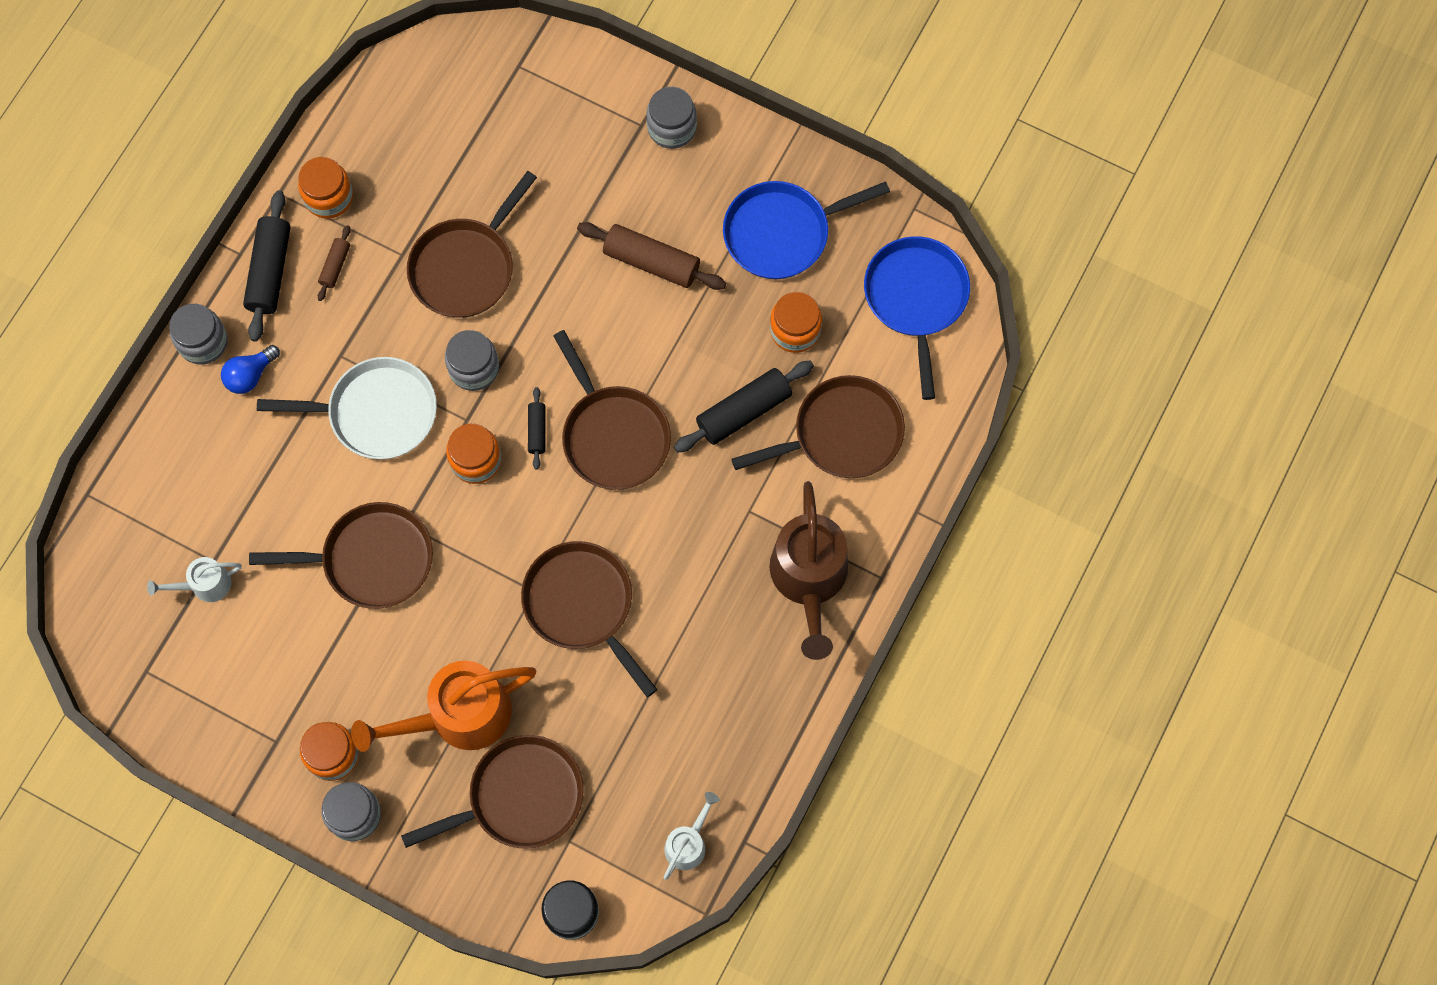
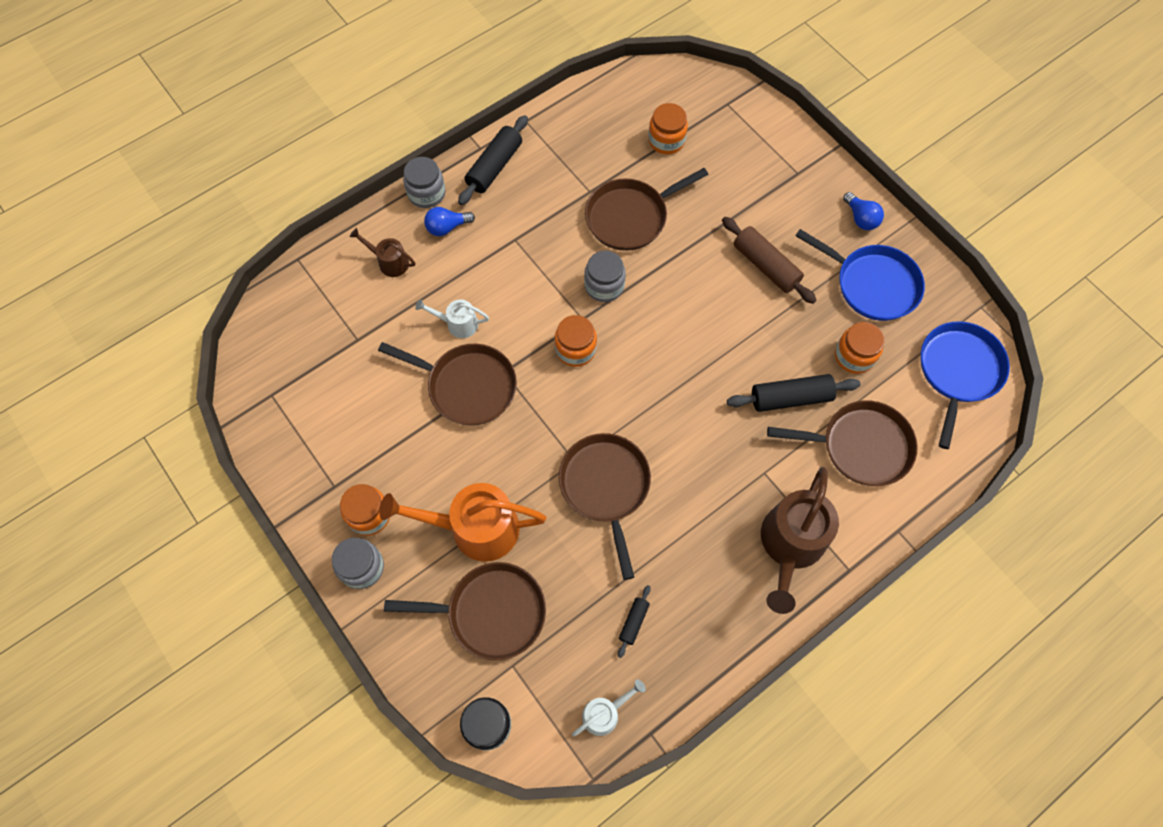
camera: 25 degrees right, 5 degrees down
white watering can [147,557,242,602] -> white watering can moved to [415,299,489,338]
white pan [257,357,437,459] -> none
orange jar [298,157,353,219] -> orange jar moved to [648,103,688,154]
brown rolling pin [318,225,351,301] -> none
black rolling pin [528,387,545,470] -> black rolling pin moved to [618,585,651,658]
brown pan [553,330,671,490] -> none
grey jar [646,87,697,149] -> none
blue pan [723,181,890,279] -> blue pan turned 150 degrees counterclockwise [796,229,925,321]
none -> brown watering can [350,228,415,277]
none -> blue light bulb [843,192,884,230]

